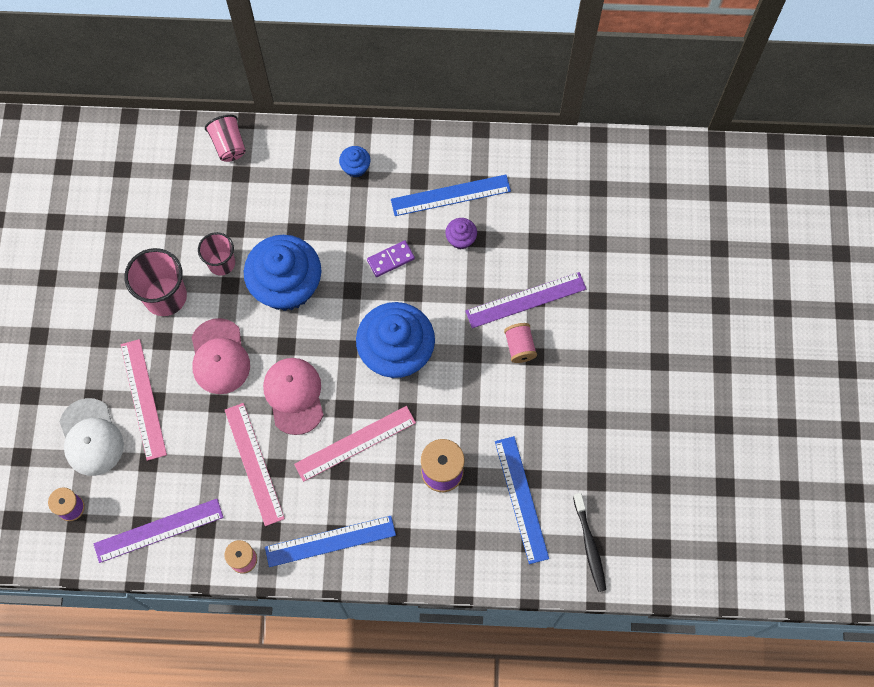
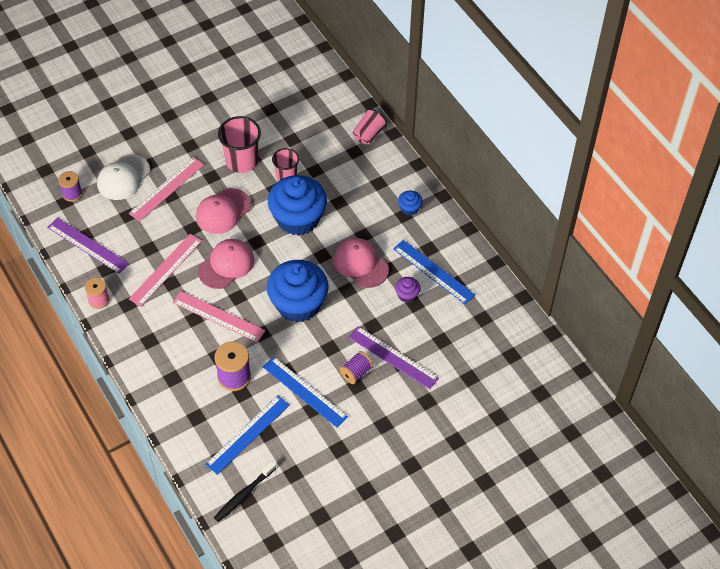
camera: 55 degrees right, 15 degrees down
blue ruler [265,516,396,567] -> blue ruler moved to [263,357,348,428]
purple domino [367,240,415,277] -> pink cap [333,238,389,288]
pink spool [504,323,537,363] -> purple spool [340,351,373,384]

